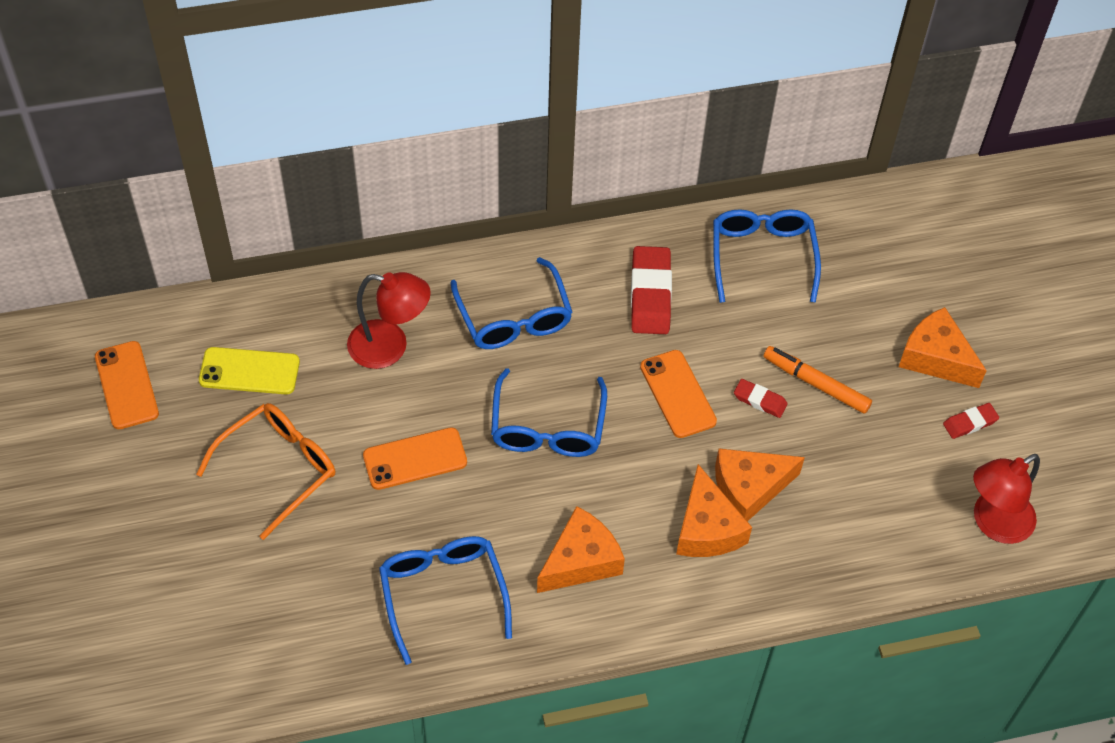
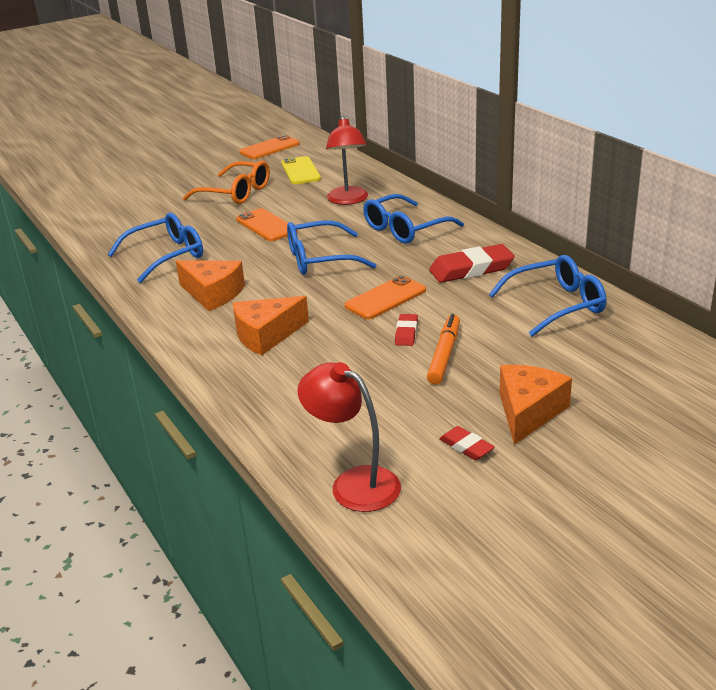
camera: 75 degrees right, 25 degrees down
orange cheese [715,449,805,521] -> none

